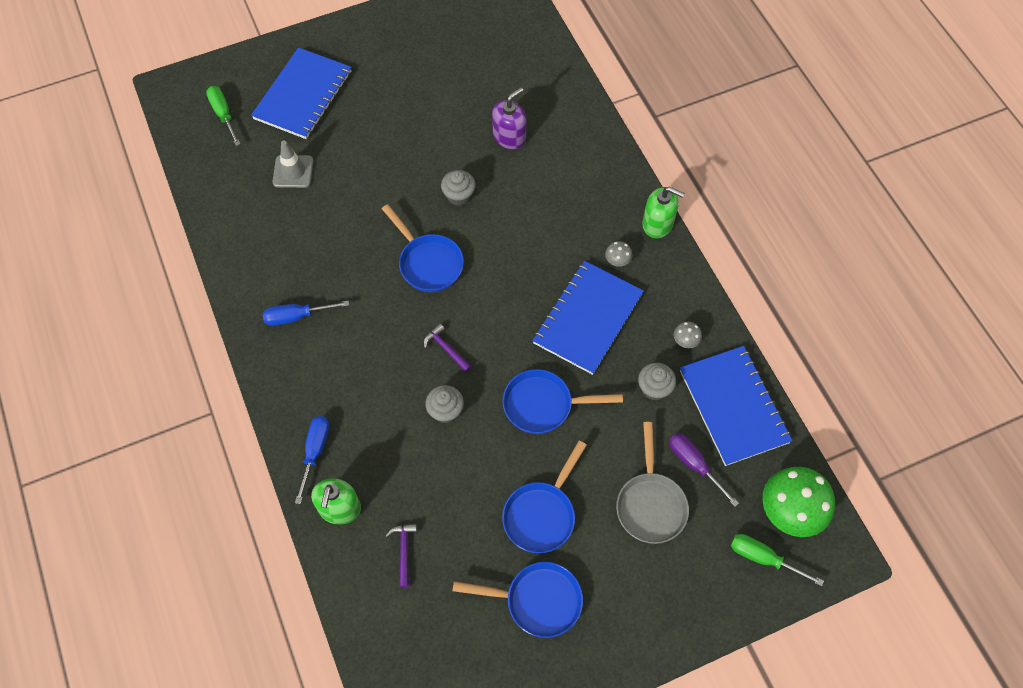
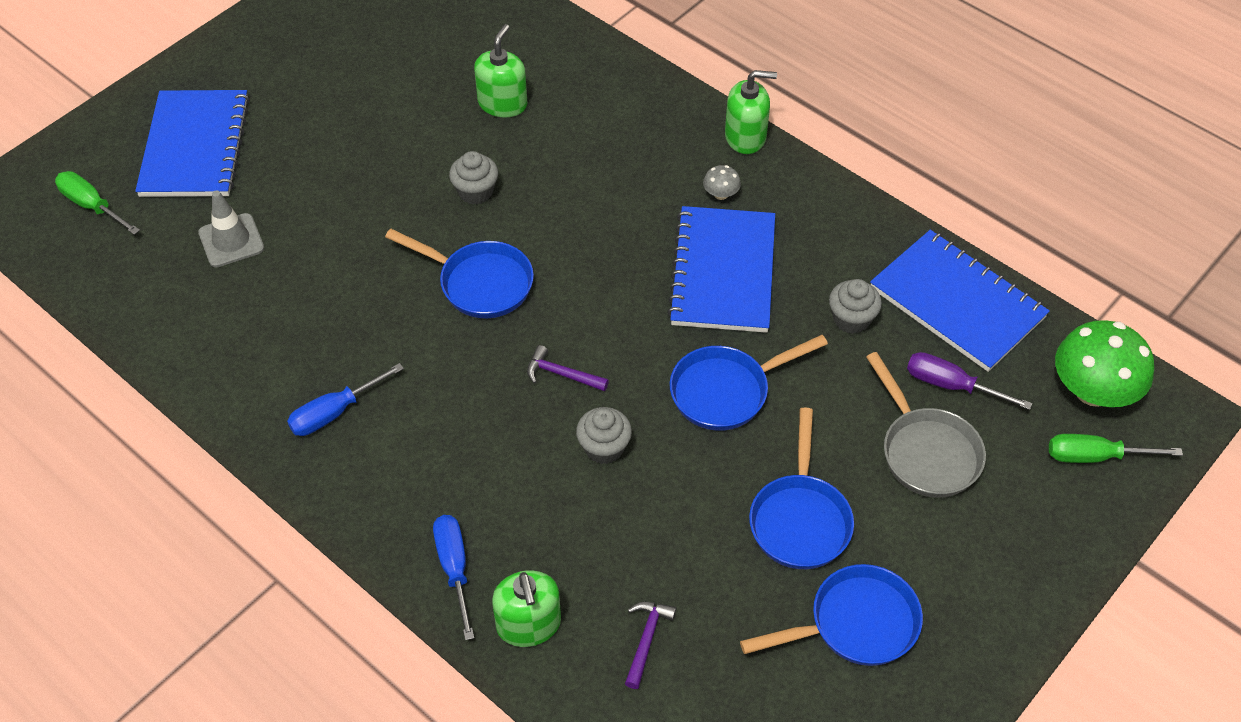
camera: 25 degrees left, 10 degrees down
purple hammer [386,523,417,587] -> purple hammer turned 45 degrees clockwise [625,602,676,689]
purple soap dispenser [492,87,527,149] -> green soap dispenser [474,24,528,118]
grey mushroom [674,322,702,348] -> none

